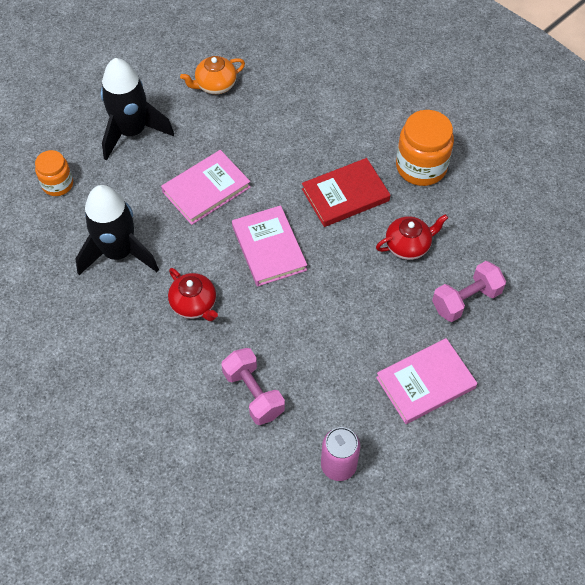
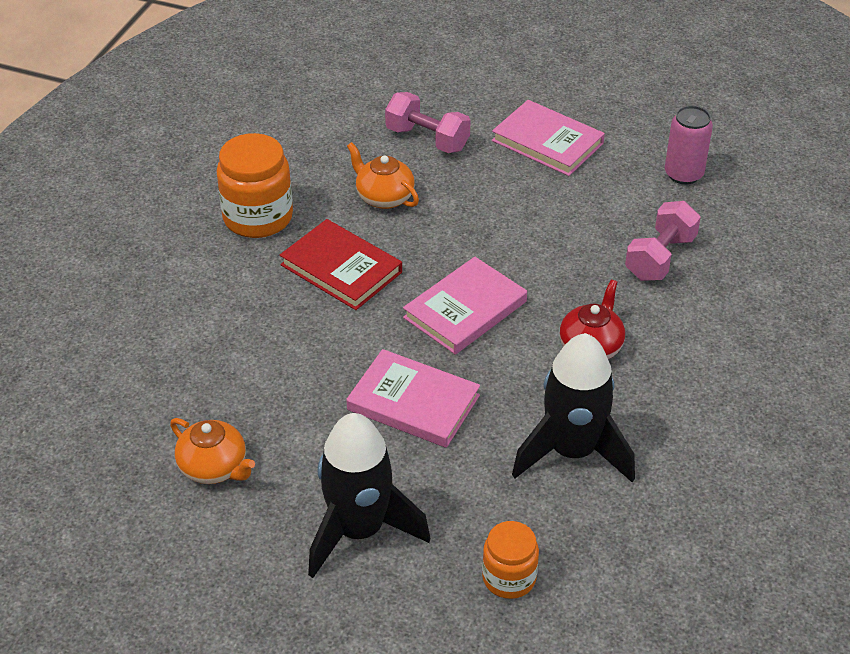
camera: 115 degrees left, 15 degrees down
red teapot [376,214,448,260] -> orange teapot [347,142,419,209]

